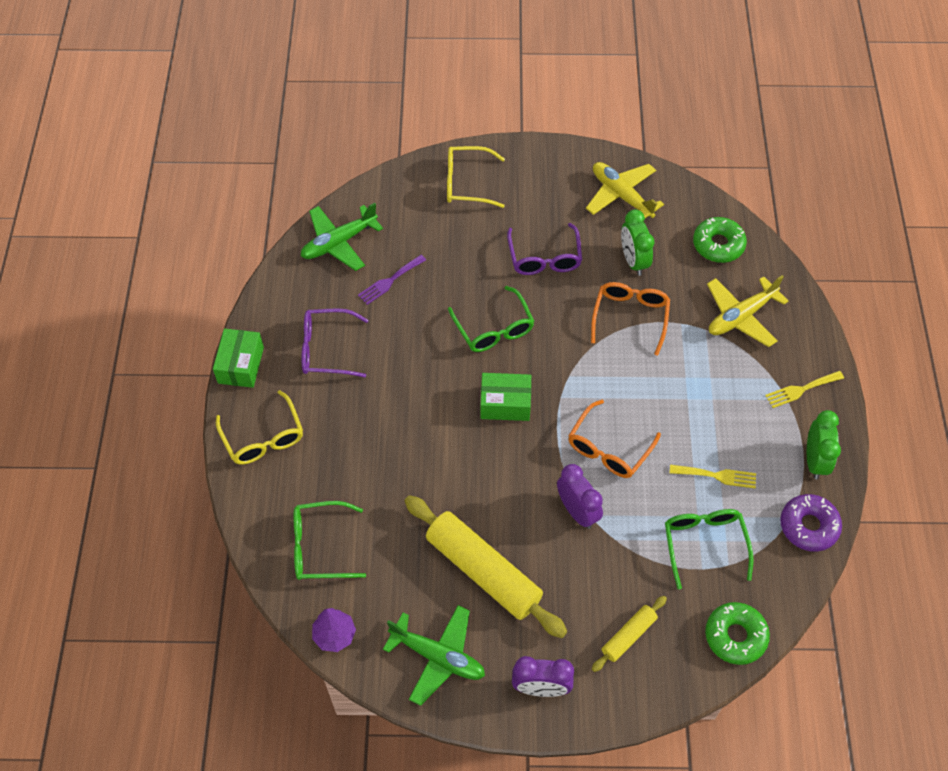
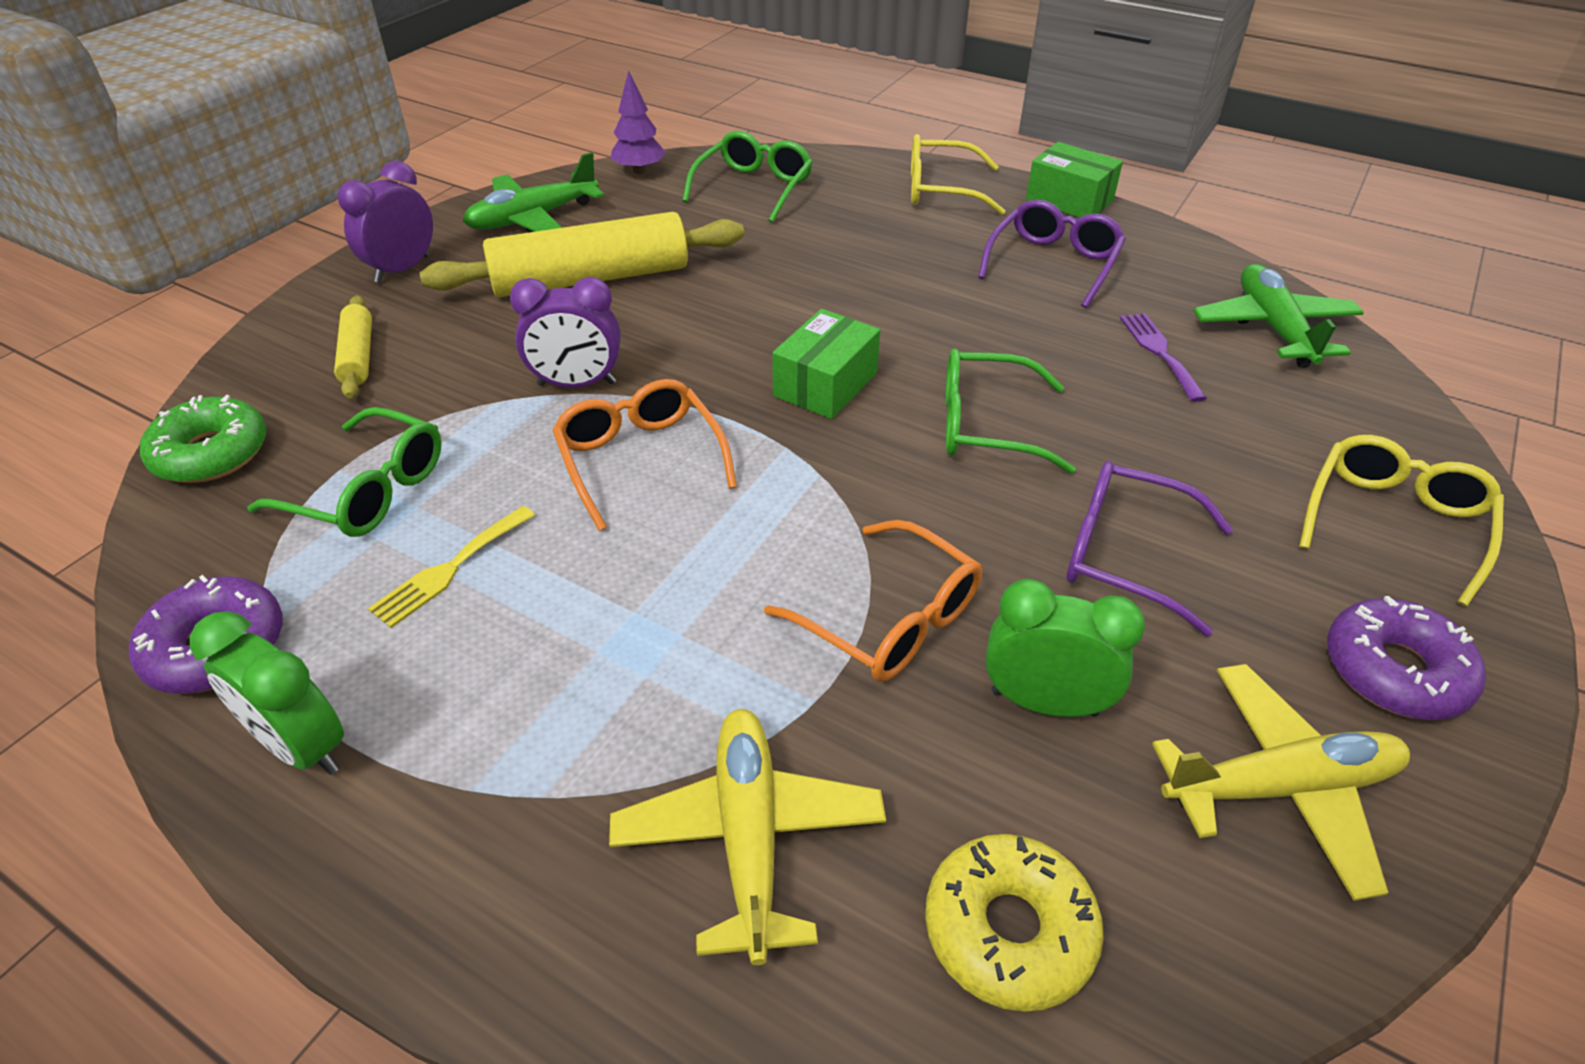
camera: 120 degrees right, 15 degrees down
green donut [693,217,747,263] -> yellow donut [925,834,1104,1012]
yellow fork [765,371,844,408] -> none
none -> purple donut [1327,596,1486,720]

